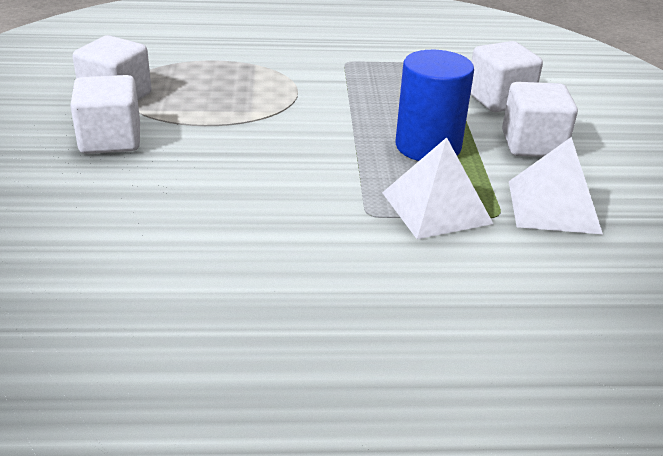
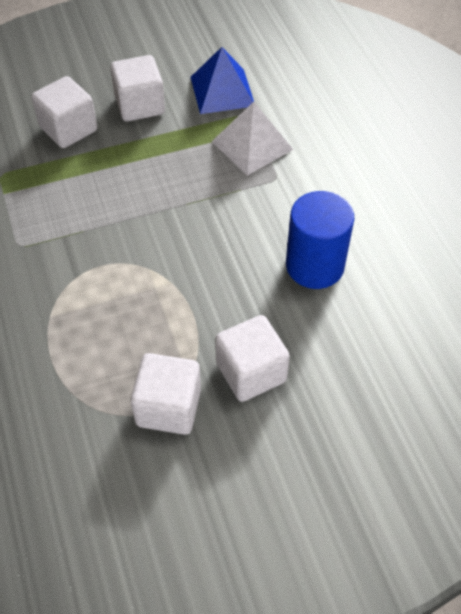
camera: 105 degrees left, 20 degrees up
blue cylinder [395,50,474,161] -> blue cylinder moved to [286,191,354,289]
white pyramid [509,137,603,234] -> blue pyramid [191,47,254,114]

